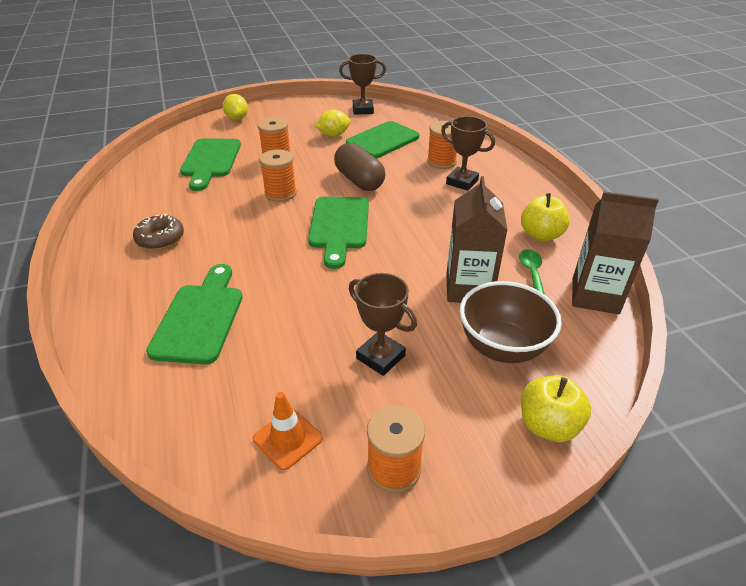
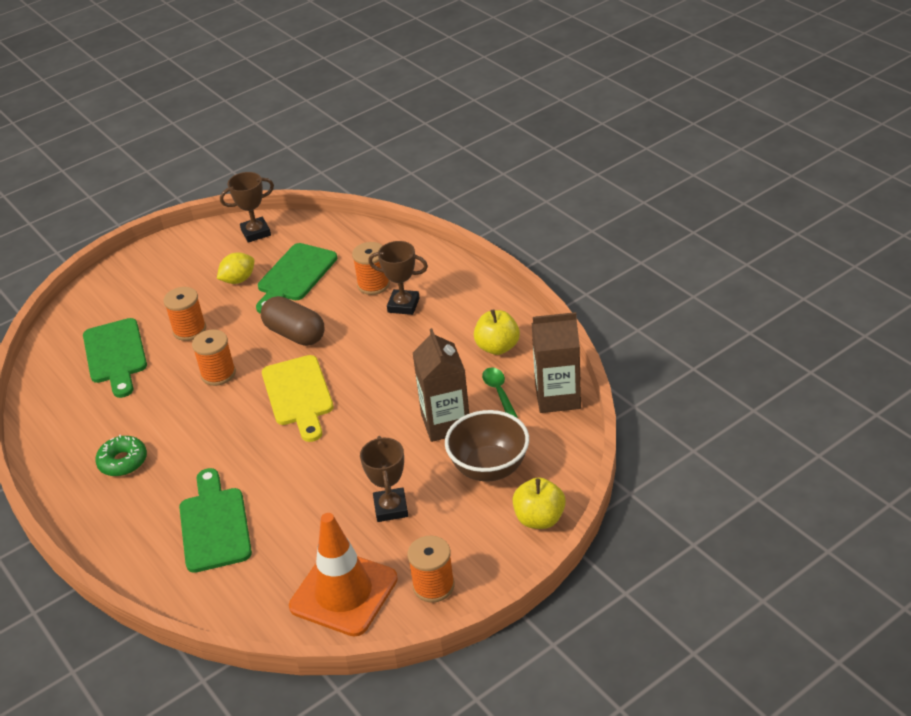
camera: 15 degrees left, 0 degrees up
brown donut [133,214,184,250] -> green donut [95,435,147,476]
yellow lemon [223,94,248,120] -> none
orange traffic cone [253,392,322,470] -> orange traffic cone [289,513,398,637], size x1.98
green cutting board [308,197,369,269] -> yellow cutting board [262,355,334,442]
brown trophy [349,273,417,376] -> brown trophy turned 60 degrees clockwise [360,436,408,522]

